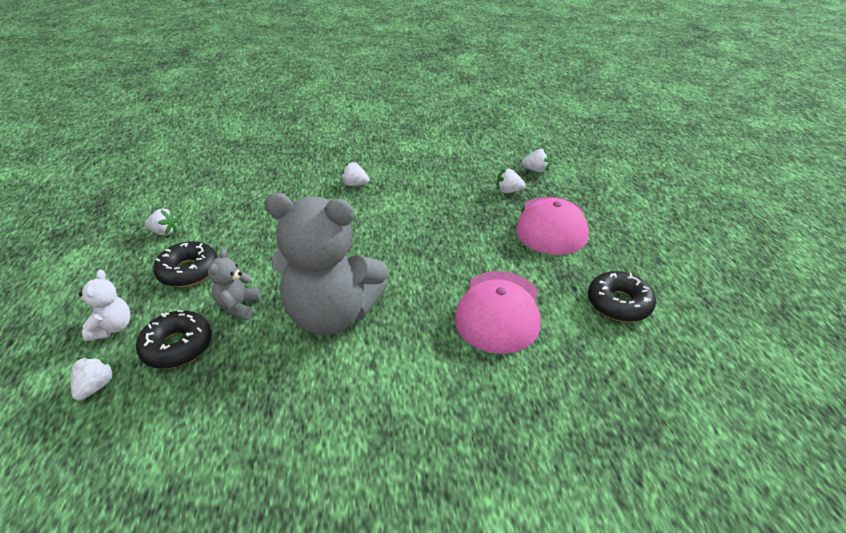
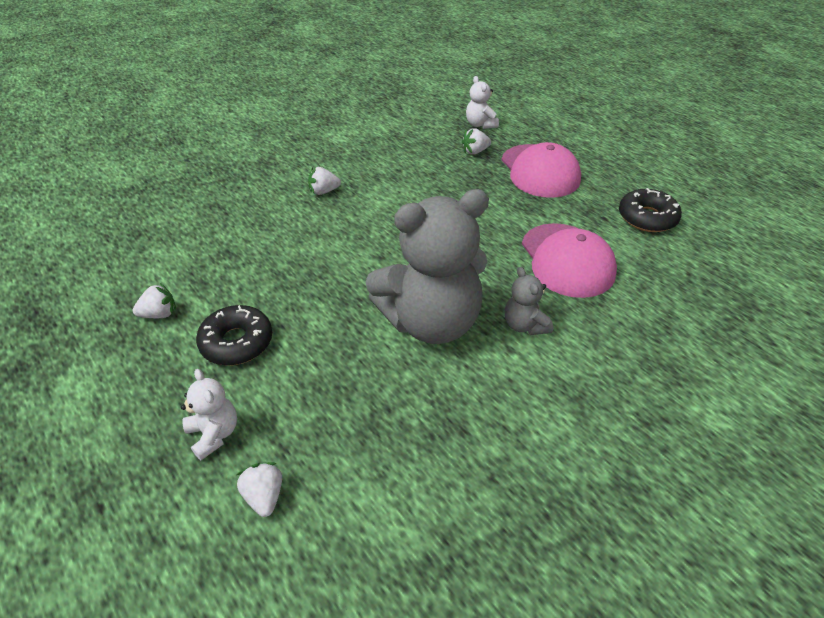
camera: 30 degrees left, 5 degrees up
black donut [136,310,212,369] -> none
grey teddy bear [208,249,260,320] -> grey teddy bear moved to [505,267,553,335]
white strawberry [522,149,550,172] -> white teddy bear [466,76,499,129]

